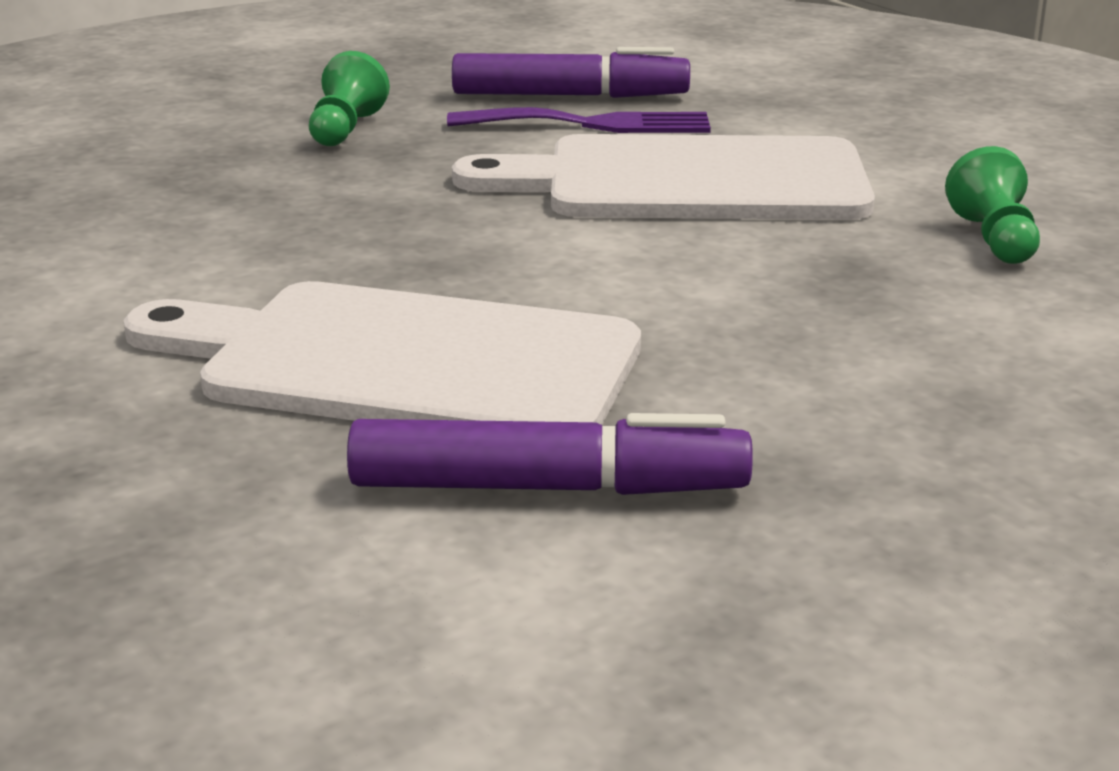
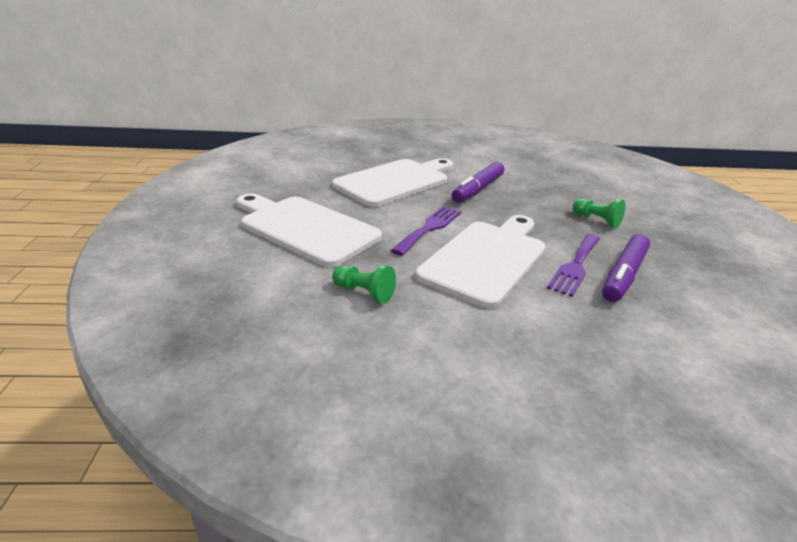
camera: 120 degrees right, 5 degrees up
purple marker [347,413,753,495] -> purple marker moved to [452,162,504,203]
none -> white cutting board [236,193,382,267]
none -> purple fork [391,206,461,256]

